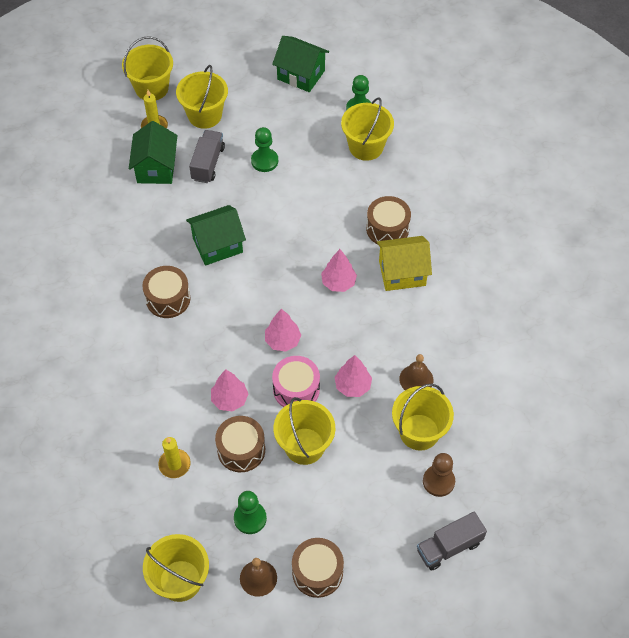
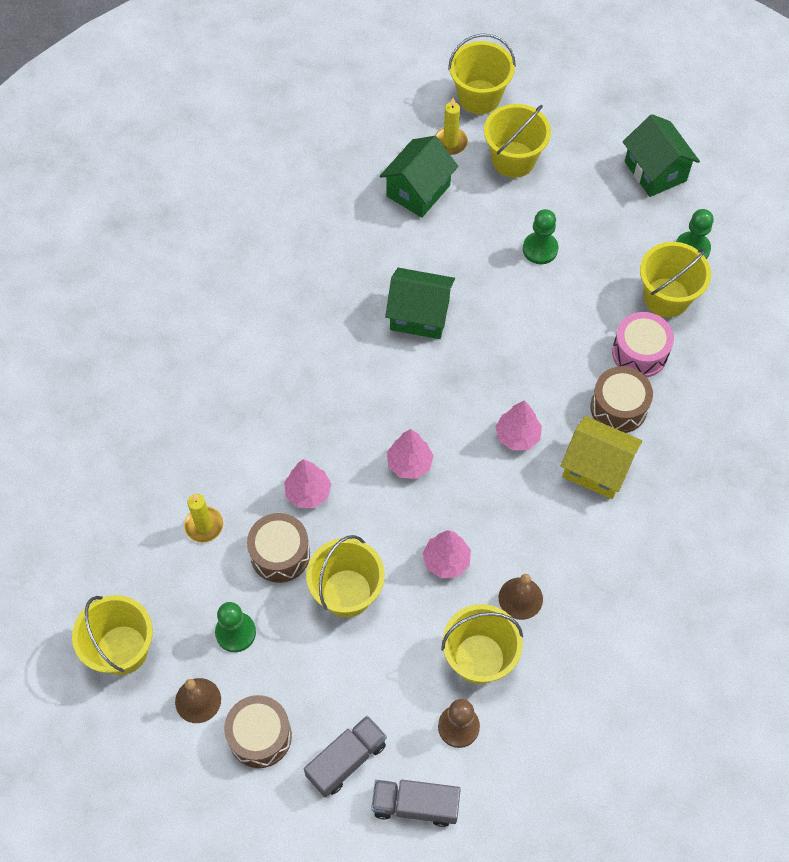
camera: 35 degrees right, 5 degrees up
brown drum [142,266,191,318] -> none
grey truck [189,130,225,183] -> grey truck moved to [304,715,387,797]
pink drum [272,356,320,407] -> pink drum moved to [612,312,674,377]

